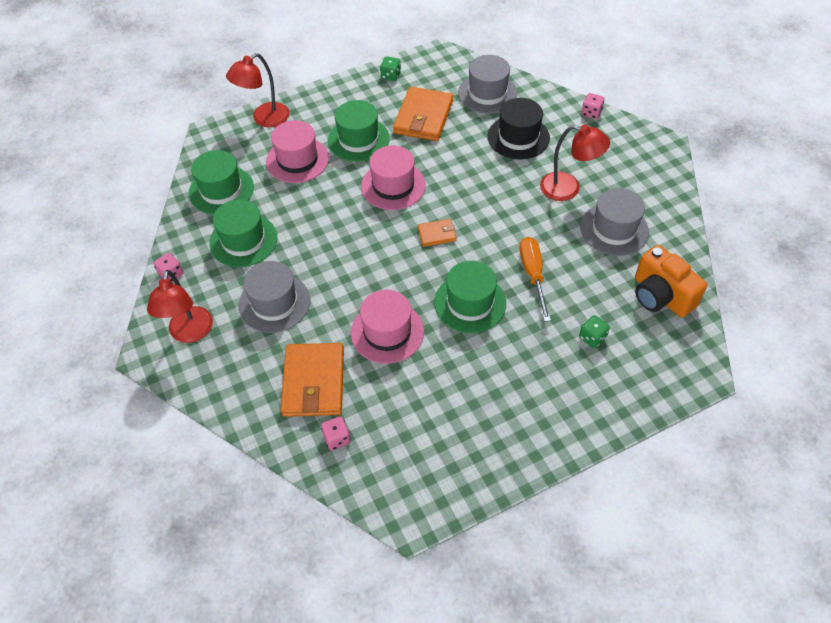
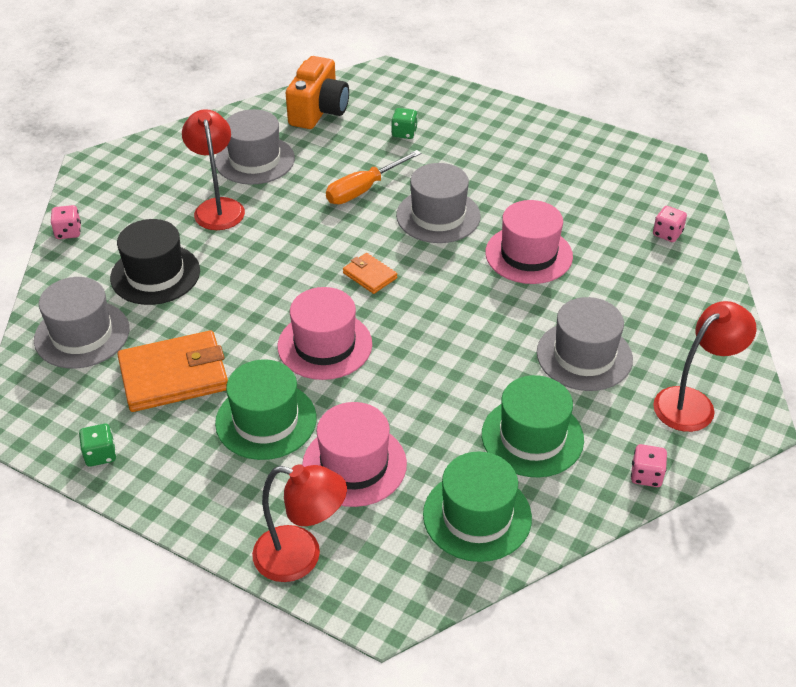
camera: 125 degrees left, 10 degrees down
orange wallet [281,343,344,417] -> none
green hat [434,261,506,333] -> grey hat [396,163,481,243]

